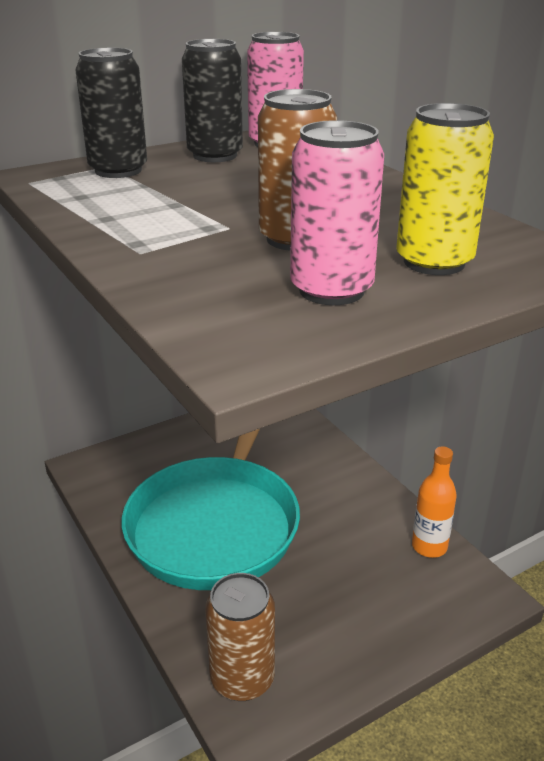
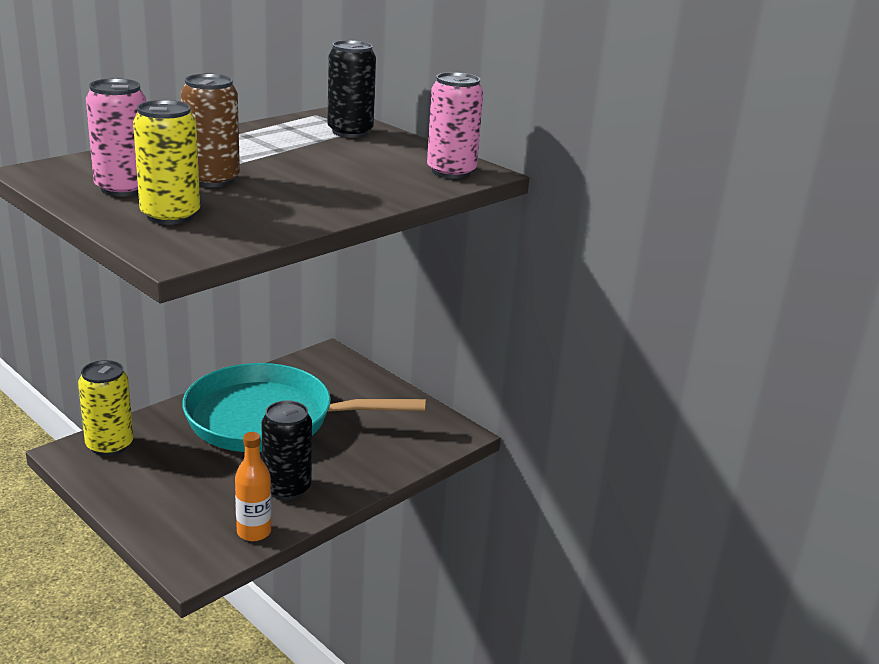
camera: 75 degrees right, 5 degrees down
black can [182,39,243,162] -> black can moved to [261,400,312,500]
brown can [205,573,275,701] -> yellow can [78,360,133,456]

